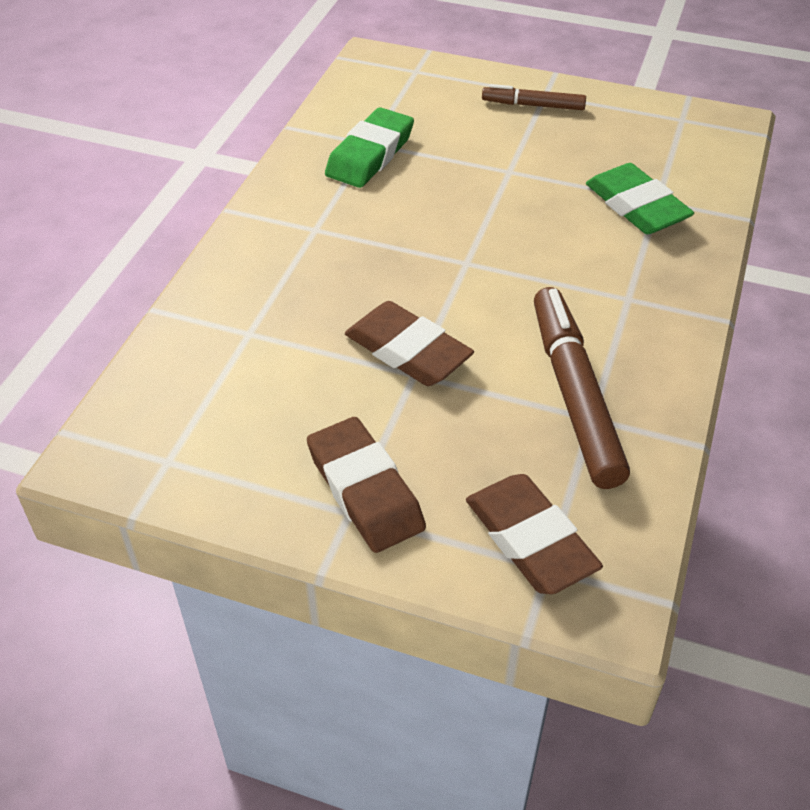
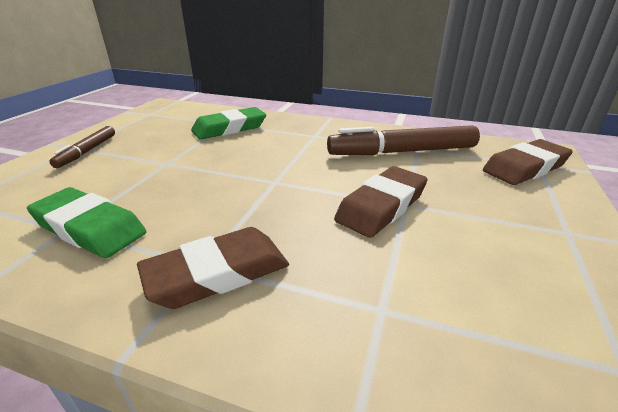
camera: 90 degrees left, 15 degrees down
brown eraser [307,417,426,553] -> brown eraser moved to [137,227,289,309]

